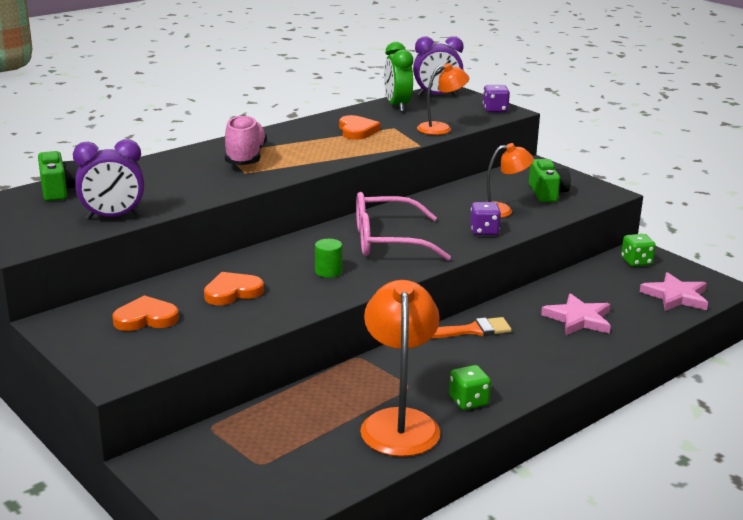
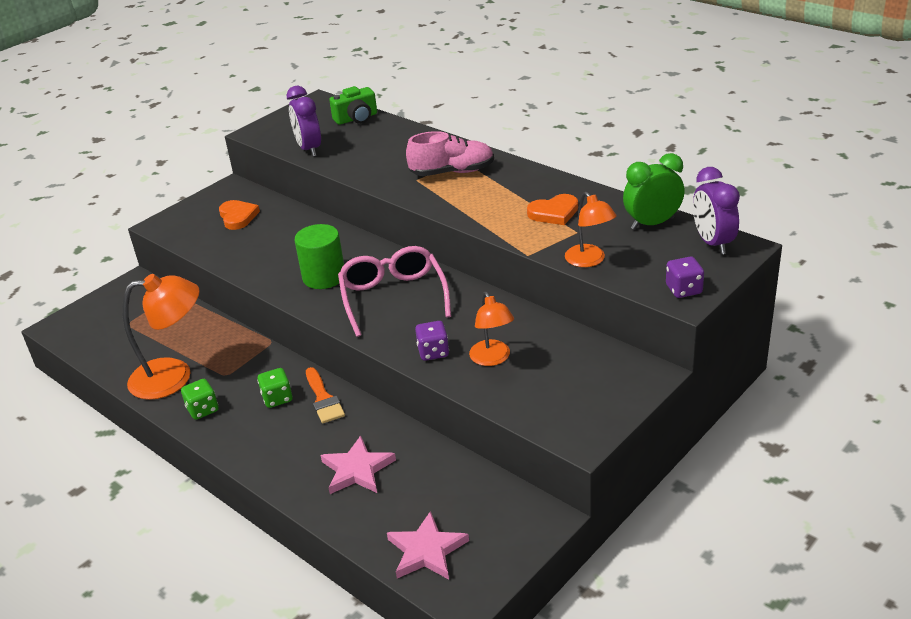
camera: 85 degrees right, 10 degrees up
orange heart [204,272,264,305] -> none
green cylinder [315,239,342,278] -> green cylinder [294,224,344,289], size x1.83
green camera [529,159,571,202] -> none
green dice [621,234,656,266] -> green dice moved to [257,368,292,408]

